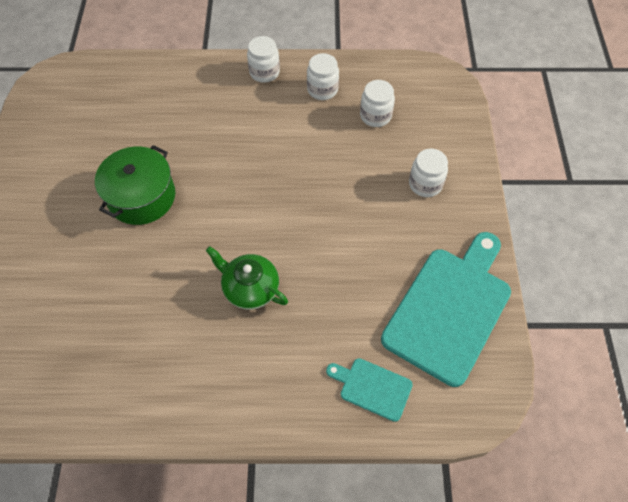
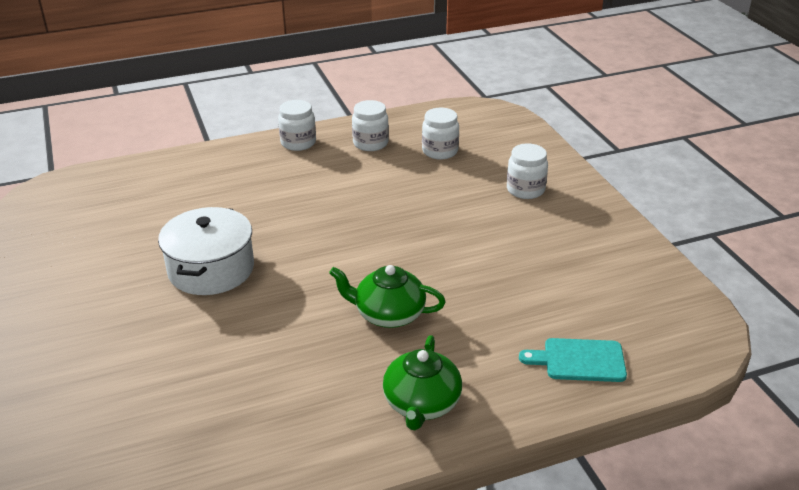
camera: 20 degrees left, 25 degrees down
green pot [95,145,175,225] -> white pot [158,207,254,295]
turquoise cutting board [381,232,511,387] -> none
none -> green teapot [383,335,462,430]

